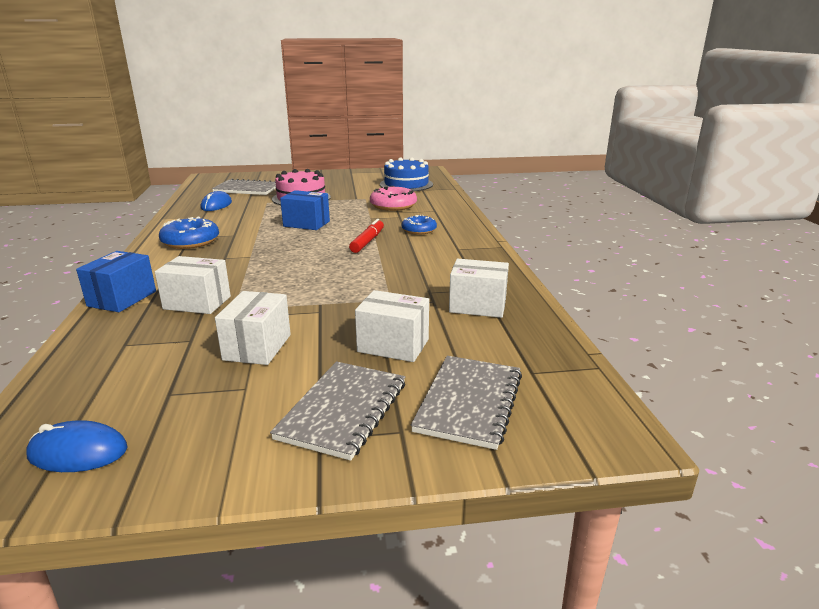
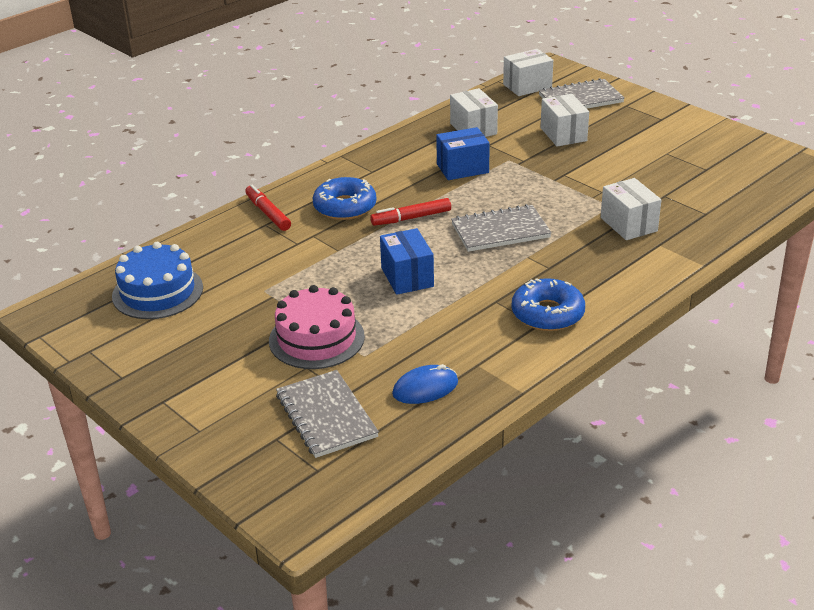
camera: 125 degrees left, 10 degrees up
blue mouse [26,420,128,472] -> none
blue box [76,251,156,312] -> blue box moved to [436,127,490,180]
white box [215,291,291,365] -> white box moved to [503,49,553,96]
grey notebook [270,361,405,461] -> grey notebook moved to [451,204,552,252]
pink donut [370,186,417,211] -> none
blue donut [402,215,437,235] -> blue donut [313,177,377,220], size x1.52
none -> red marker [245,185,291,231]

